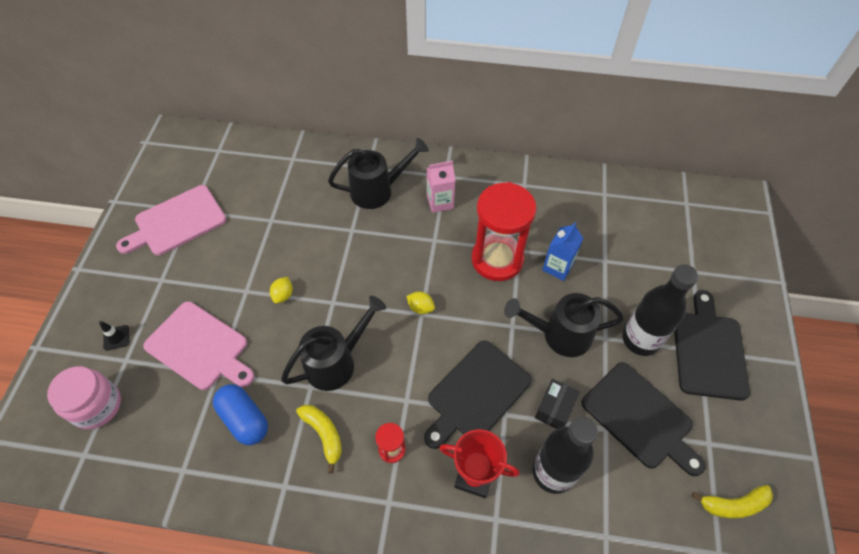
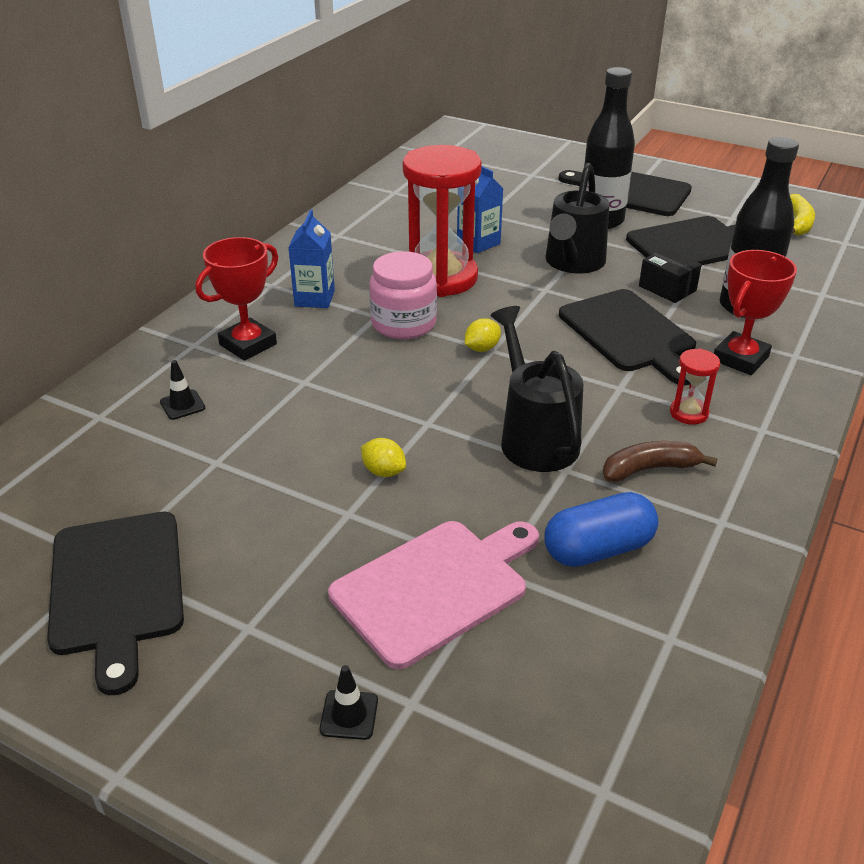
camera: 70 degrees left, 20 degrees down
pink jar [47,366,121,429] -> pink jar moved to [369,251,437,339]
pink cutting board [116,185,226,255] -> black cutting board [47,512,184,695]
yellow banana [296,405,342,474] -> brown banana [603,441,717,482]
black watering can [328,138,429,209] -> red trophy [196,237,278,361]
pink carton [427,161,455,213] -> blue carton [288,210,335,308]
none -> black traffic cone [160,360,205,420]

